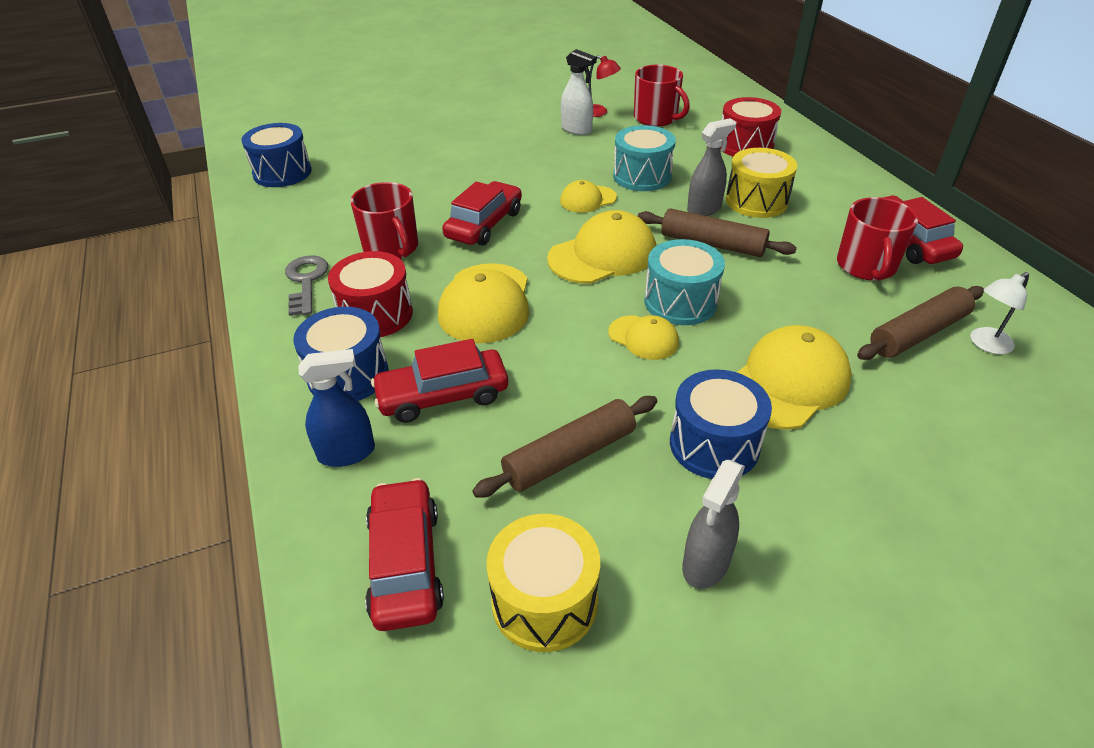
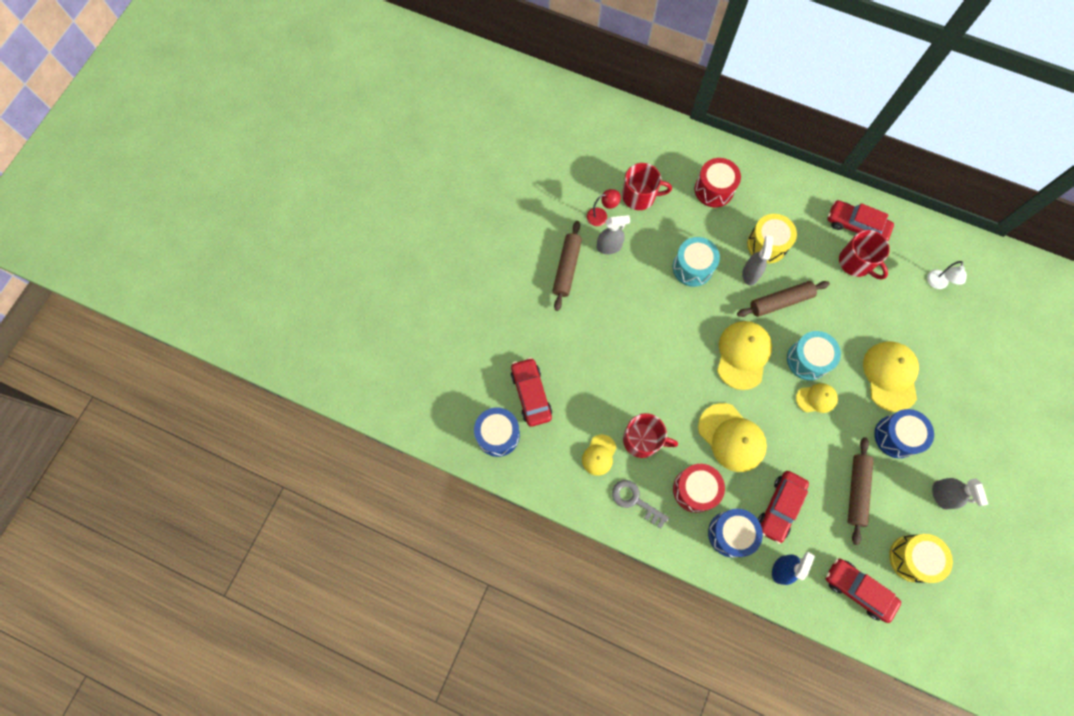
camera: 45 degrees left, 30 degrees up
red car [442,181,522,246] -> red car moved to [511,357,552,427]
yellow cap [560,180,617,213] -> yellow cap moved to [582,435,617,476]
white spray bottle [561,49,597,135] -> grey spray bottle [597,215,630,254]
brown rolling pin [857,286,984,360] -> brown rolling pin moved to [552,221,582,311]

